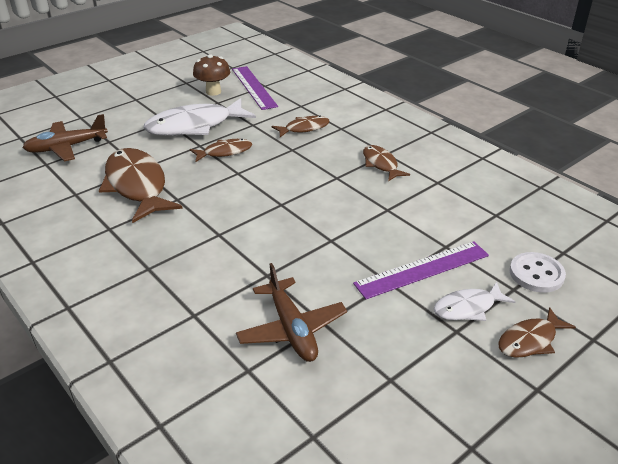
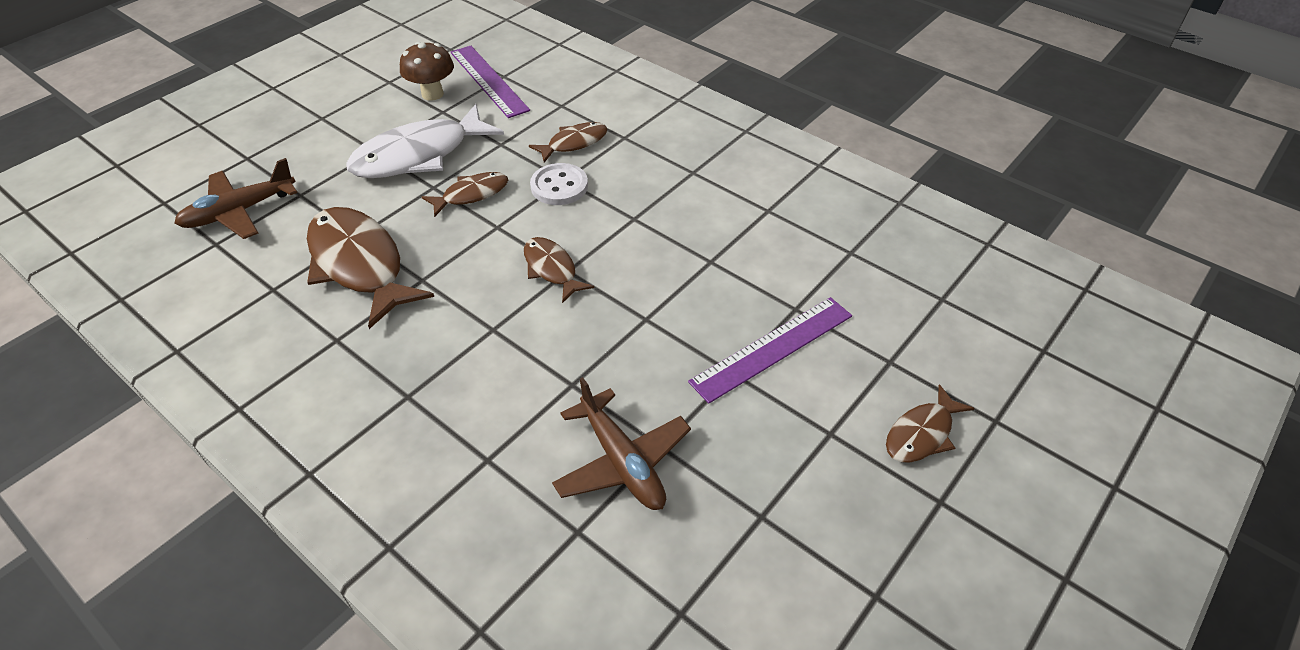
camera: 10 degrees left, 10 degrees up
brown fish [363,145,410,181] -> brown fish moved to [524,237,594,303]
white fish [434,282,515,321] -> none
white button [509,252,566,293] -> white button moved to [530,163,588,205]

